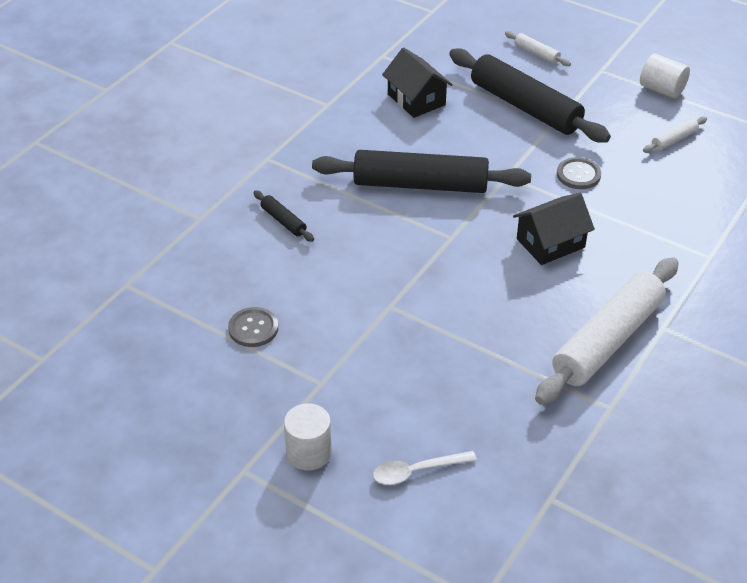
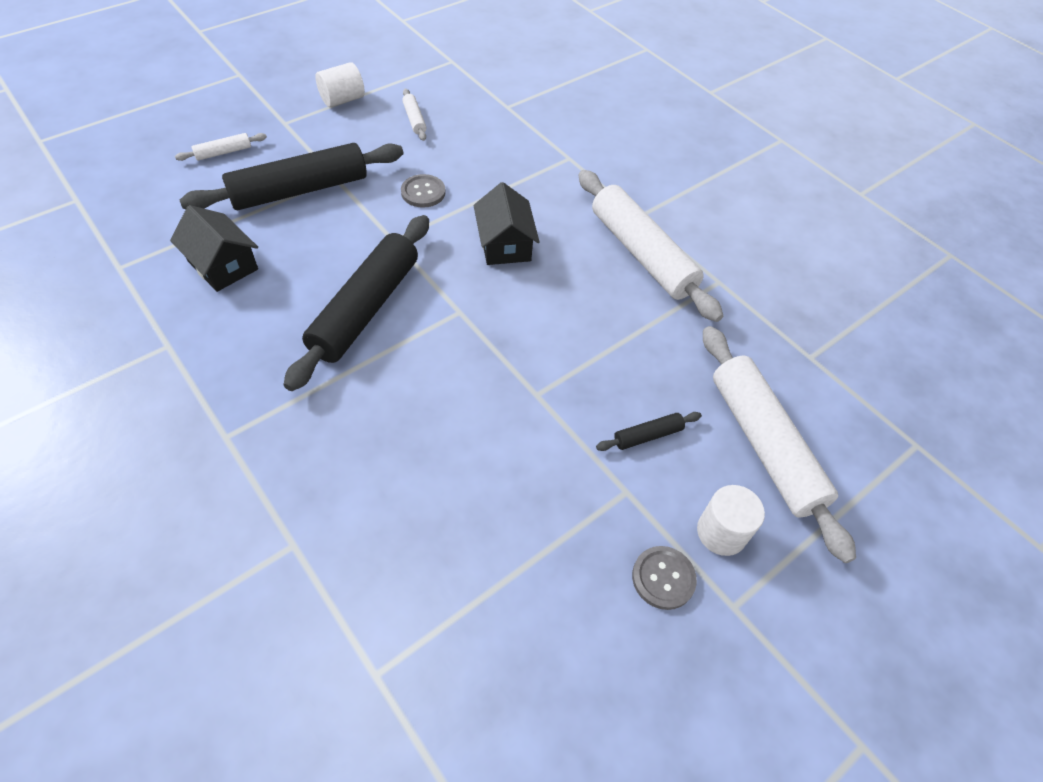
camera: 75 degrees left, 10 degrees up
grey button [228,307,278,347] -> grey button moved to [632,546,697,610]
black rolling pin [253,190,314,242] -> black rolling pin moved to [596,412,702,451]
white spoon [373,451,477,485] -> white rolling pin [703,326,856,563]
black house [382,47,453,118] -> black house turned 60 degrees clockwise [170,205,258,292]

